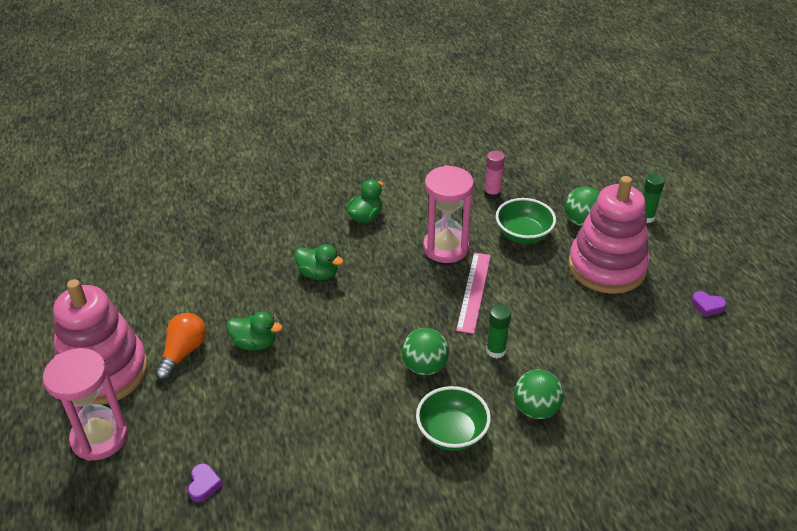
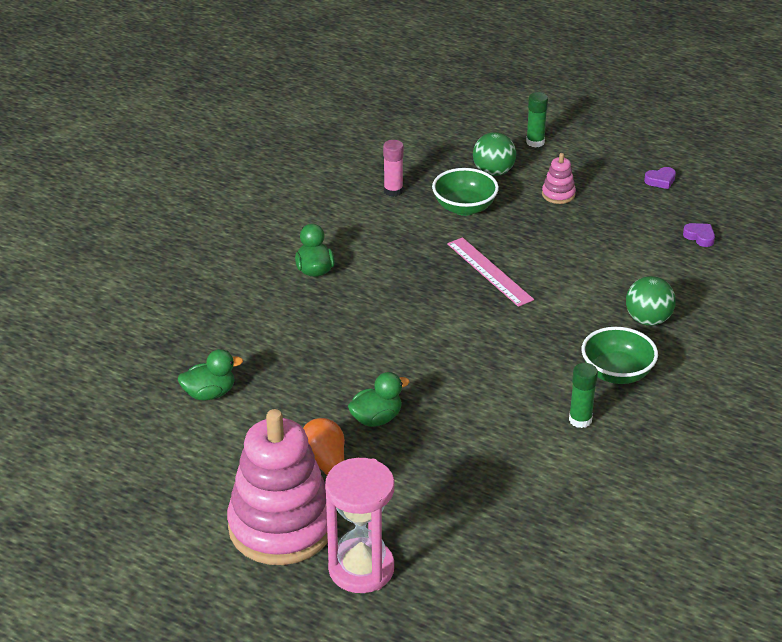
camera: 45 degrees left, 5 degrees down
purple heart [188,463,223,502] -> purple heart moved to [683,223,715,247]
green duck [294,244,344,280] -> green duck moved to [178,349,243,401]
green ball [402,328,449,375] -> none
pink hourglass [423,165,474,263] -> none
green glue stick [486,304,511,358] -> green glue stick moved to [569,363,598,428]
pink stacking toy [569,176,650,294] -> pink stacking toy [542,153,576,204], size x0.41

